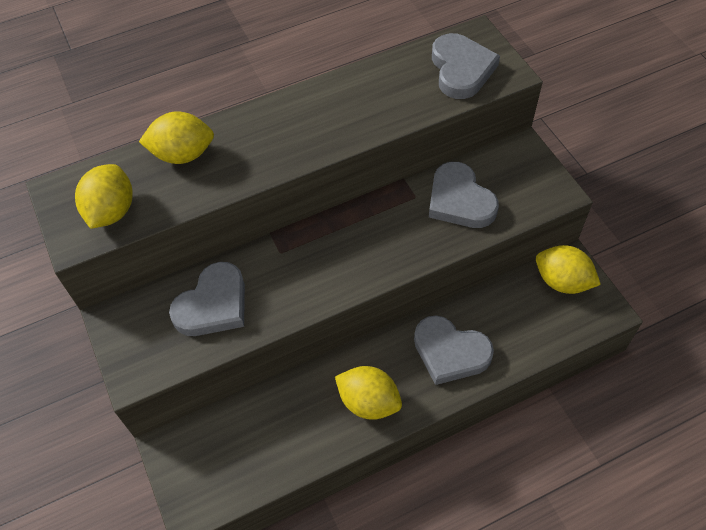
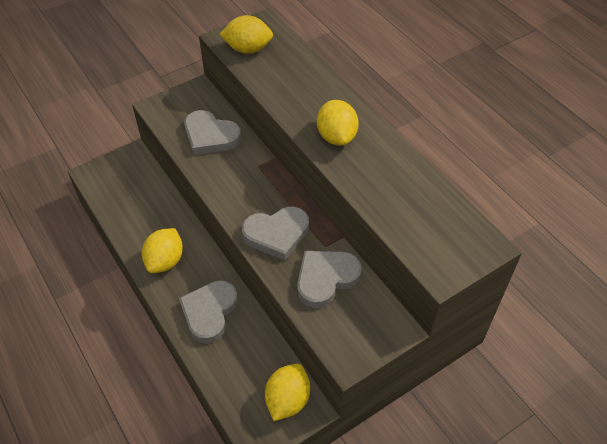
camera: 80 degrees right, 5 degrees down
yellow lemon [139,111,214,164] -> yellow lemon moved to [317,100,359,146]
grey heart [432,33,500,99] -> grey heart moved to [242,206,309,260]

